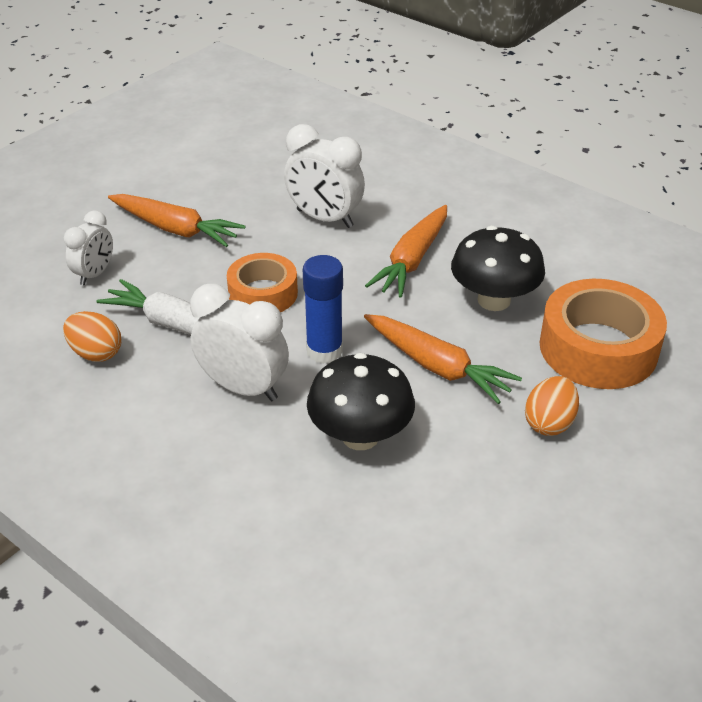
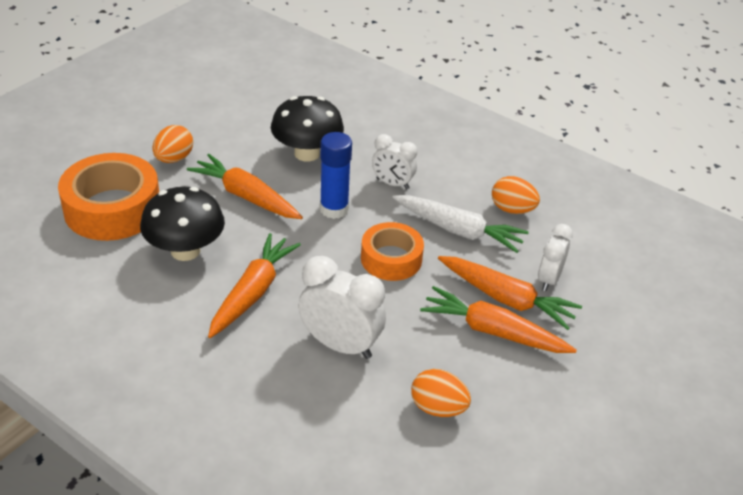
camera: 175 degrees right, 0 degrees up
white clock [190,284,289,401] -> white clock [372,134,417,189], size x0.63
none -> orange egg [411,369,471,417]
none -> orange carrot [438,256,582,330]

